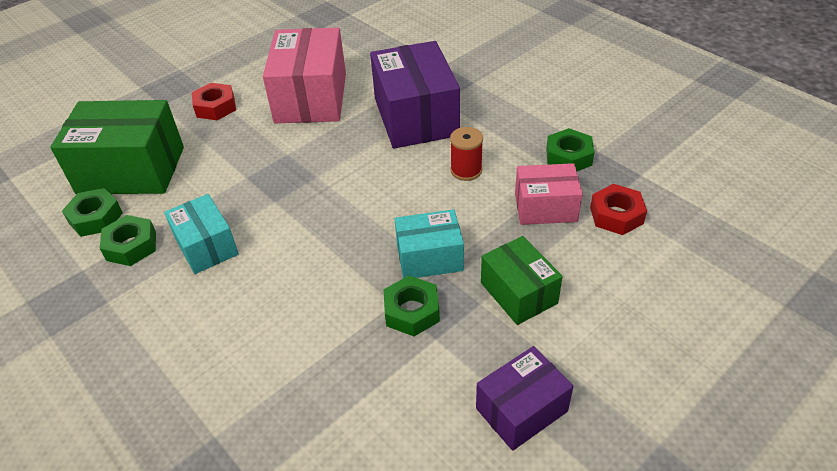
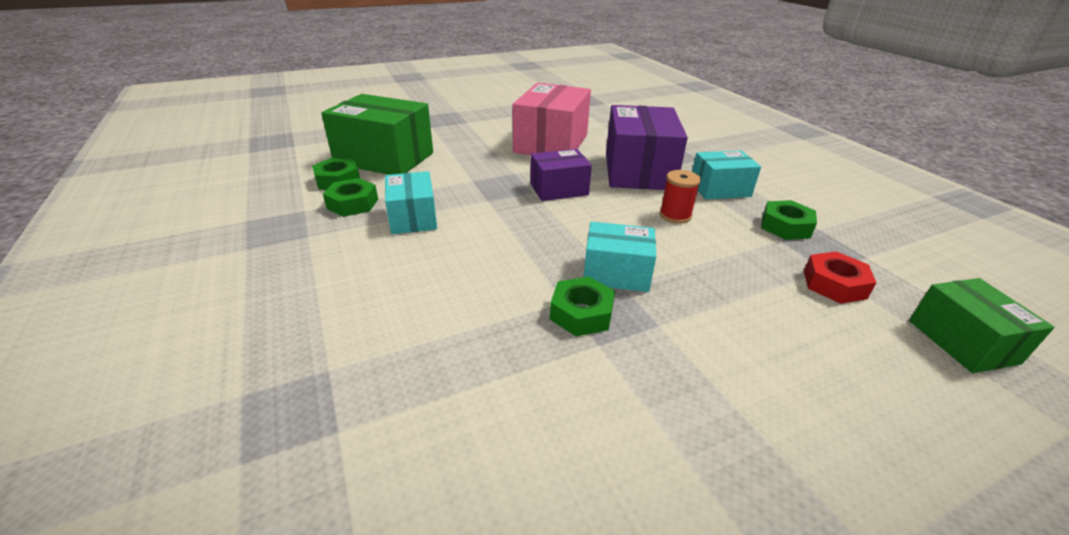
camera: 15 degrees right, 10 degrees down
red nut [192,83,236,120] -> none
purple box [476,346,573,451] -> purple box moved to [530,149,592,201]
green box [481,236,563,325] -> green box moved to [909,278,1054,373]
pink box [515,163,583,225] -> none
none -> turquoise box [692,150,761,200]

